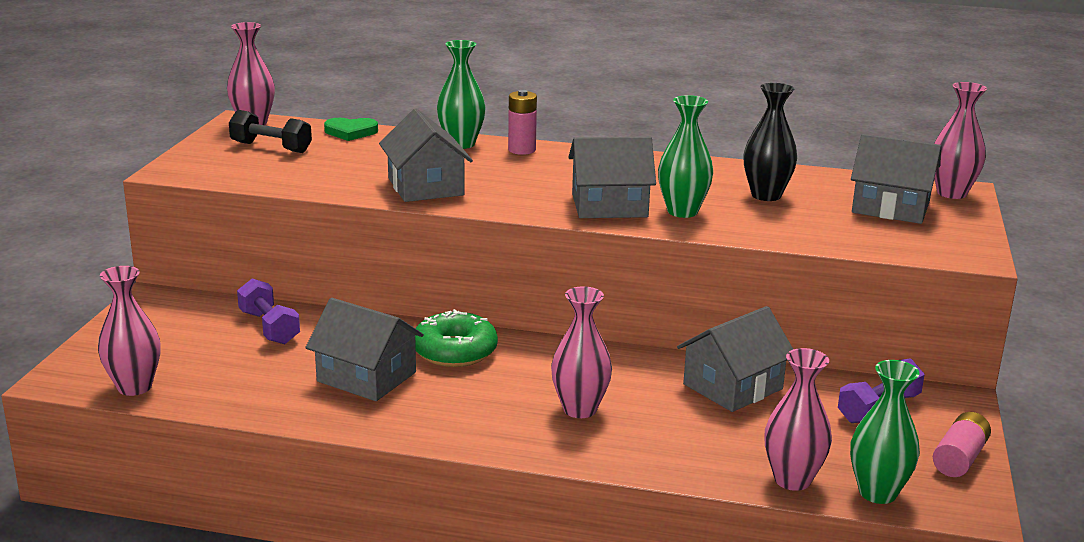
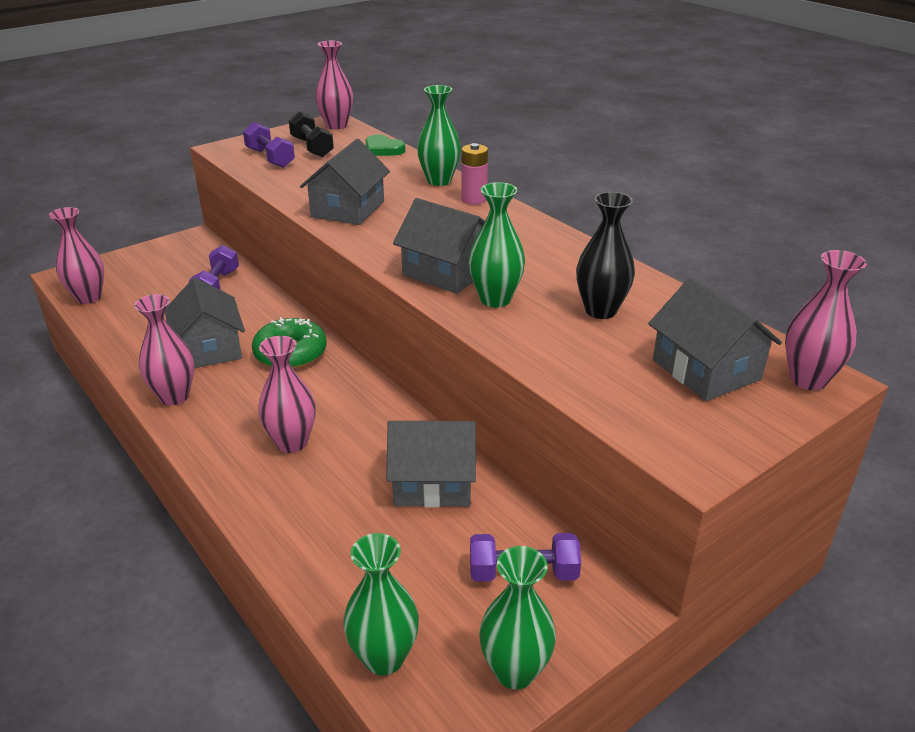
camera: 40 degrees right, 10 degrees up
pink vase [765,348,832,491] -> pink vase moved to [134,294,194,405]
pink battery [933,412,991,477] -> green vase [479,546,556,689]
none -> purple dumbbell [243,122,295,168]

